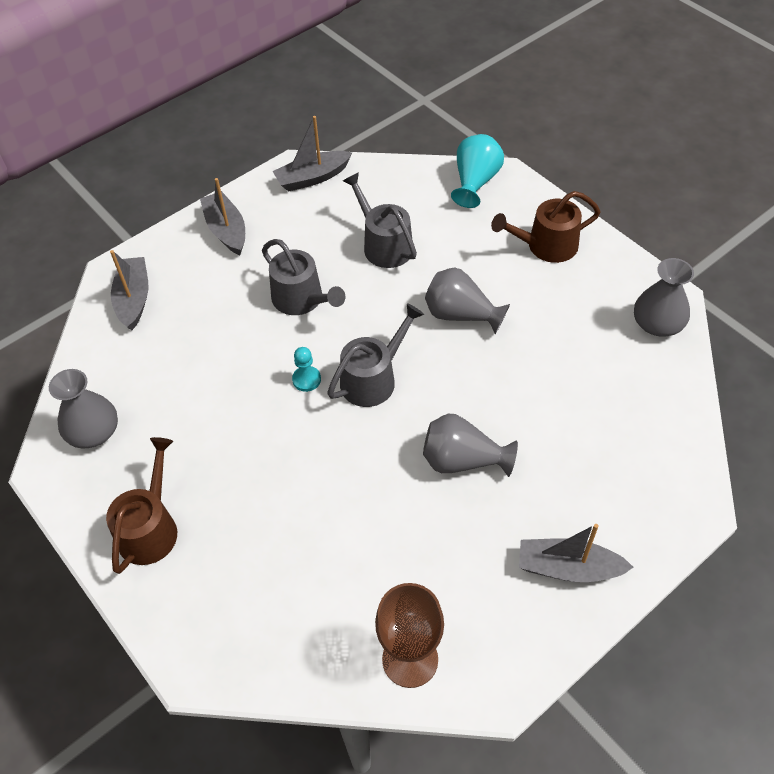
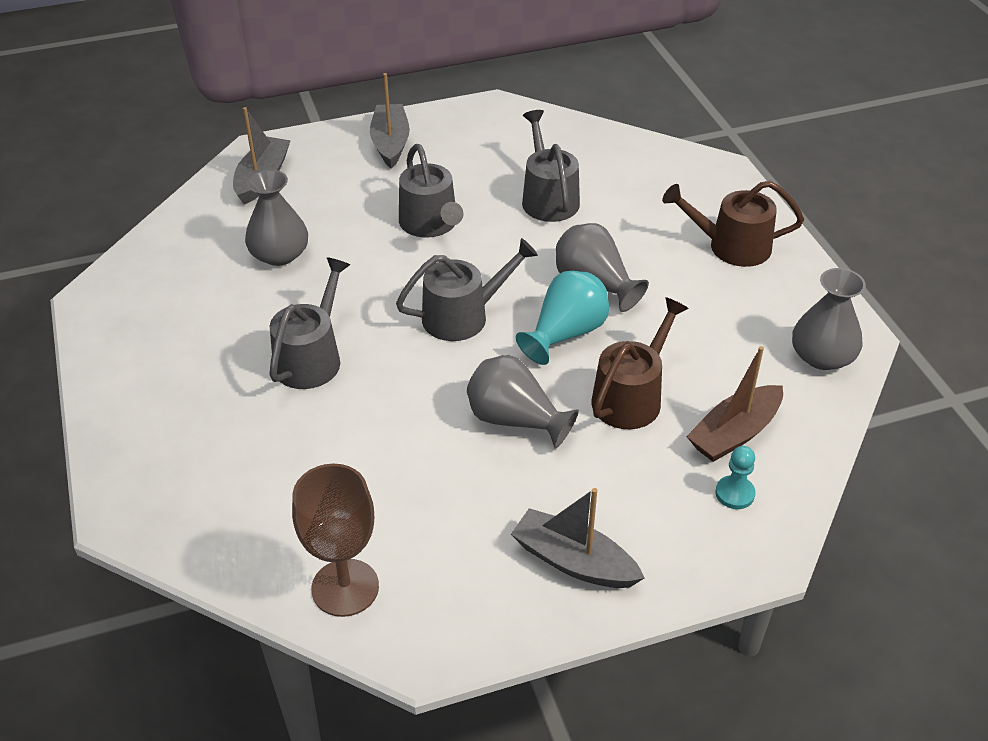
camera: 20 degrees right, 10 degrees down
grey vase [49,369,118,448] -> grey vase moved to [245,169,308,266]
brown watering can [106,437,177,574] -> brown watering can moved to [592,297,689,429]
grey boat [272,116,352,191] -> none
turquoise pawn [292,347,321,392] -> turquoise pawn moved to [715,446,756,509]
turquoise vase [451,134,504,208] -> turquoise vase moved to [516,271,609,365]
none -> grey watering can [269,257,350,389]
none -> brown boat [686,346,783,462]

